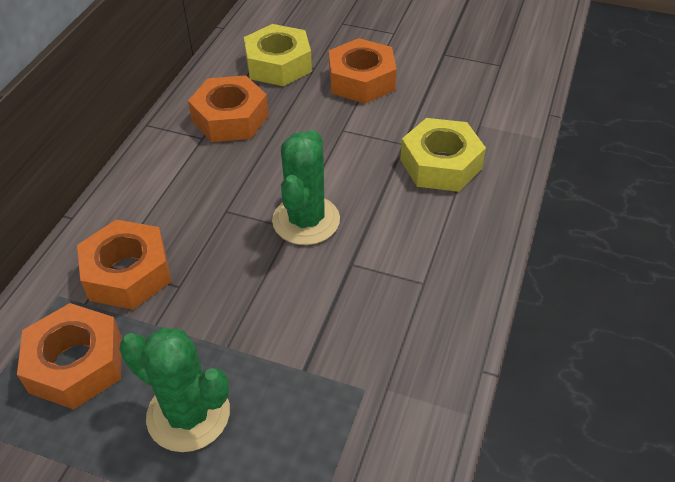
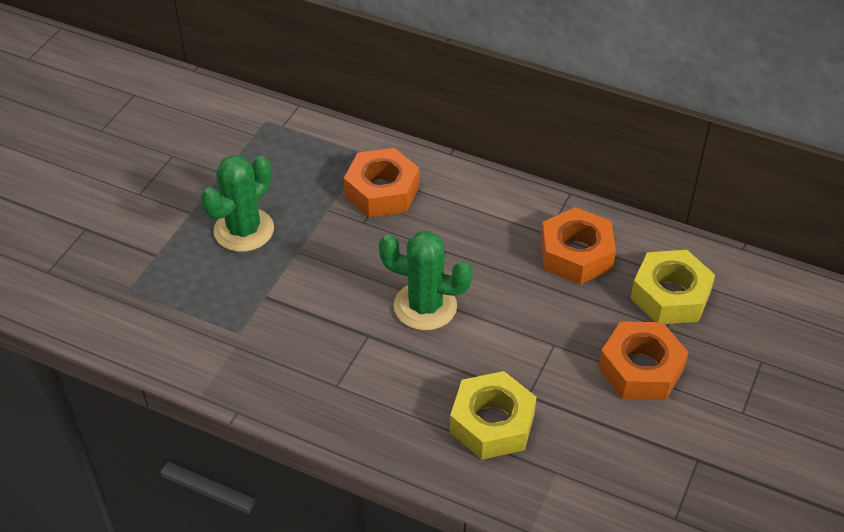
camera: 95 degrees right, 0 degrees up
orange nut [17,303,122,409] -> none

